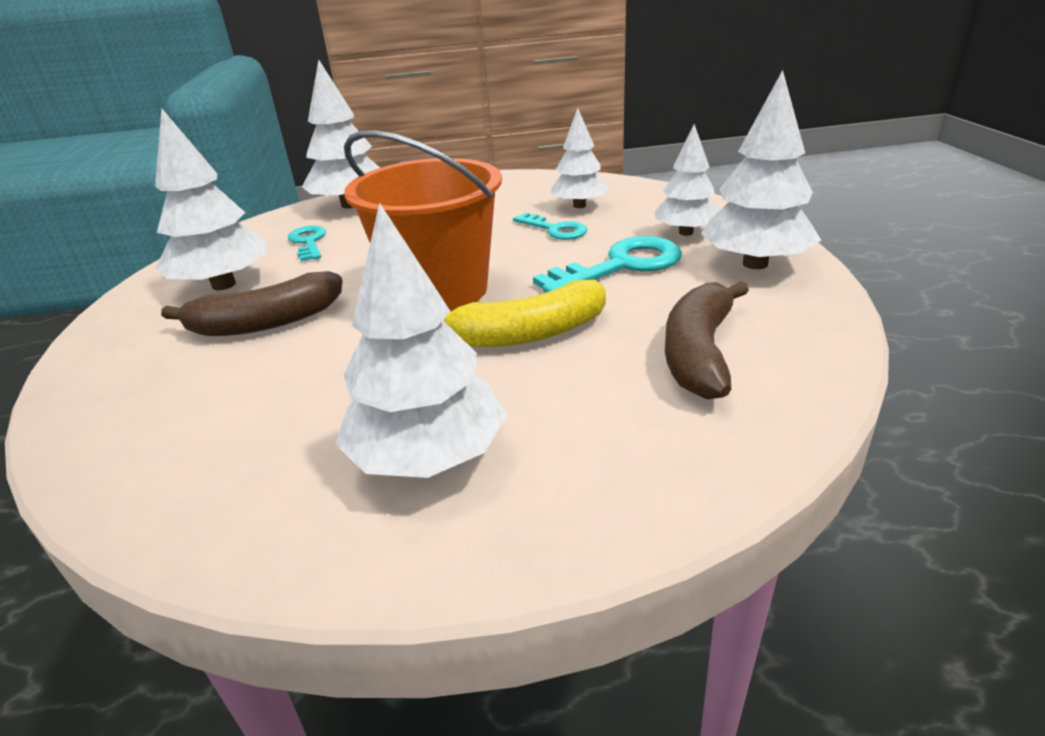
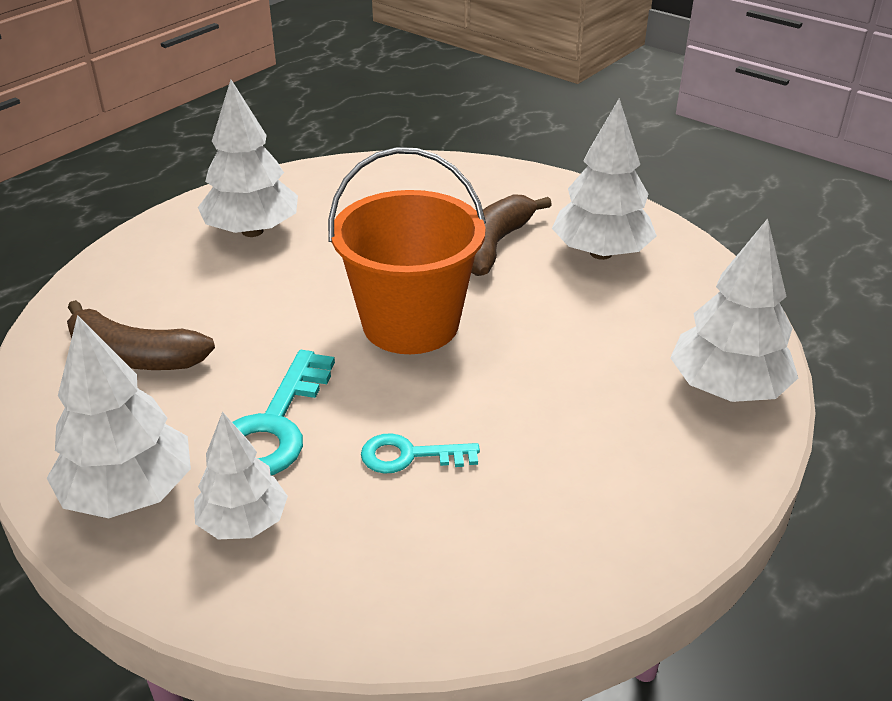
camera: 135 degrees right, 5 degrees up
turquoise key [288,226,326,261] -> none
yellow banana [443,280,606,347] -> none
white tree [551,108,609,208] -> none
brown banana [665,281,749,400] -> brown banana turned 135 degrees clockwise [67,300,215,370]

